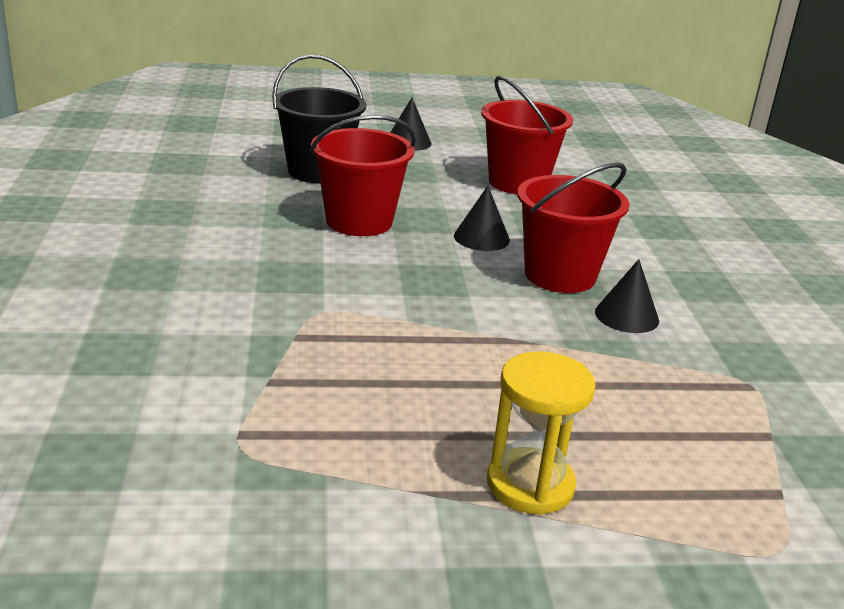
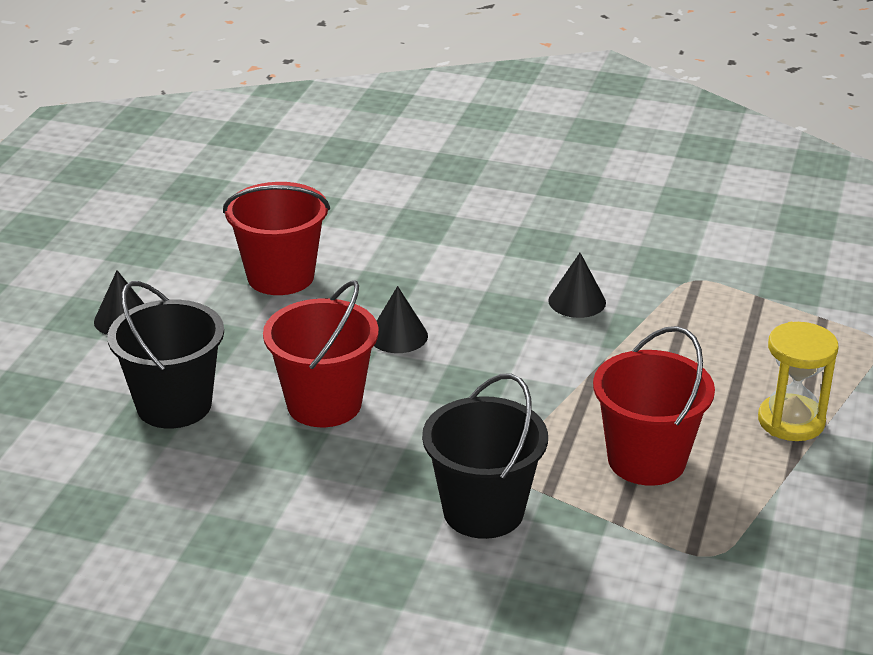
camera: 65 degrees left, 5 degrees up
red bucket [517,163,629,293] -> red bucket moved to [593,326,715,486]
none -> black bucket [422,373,548,539]

